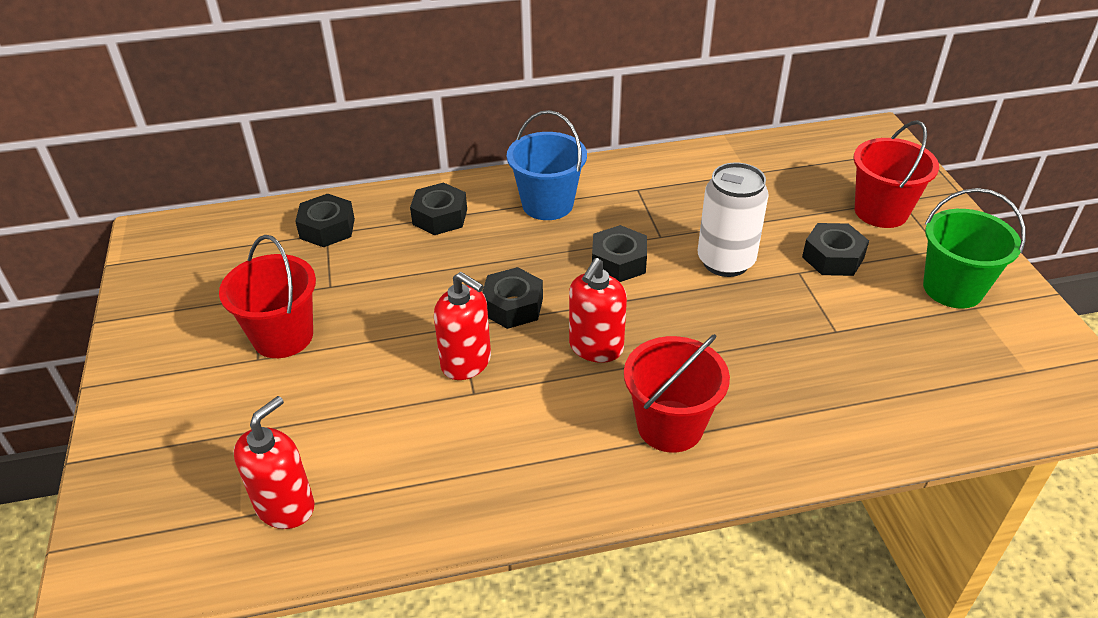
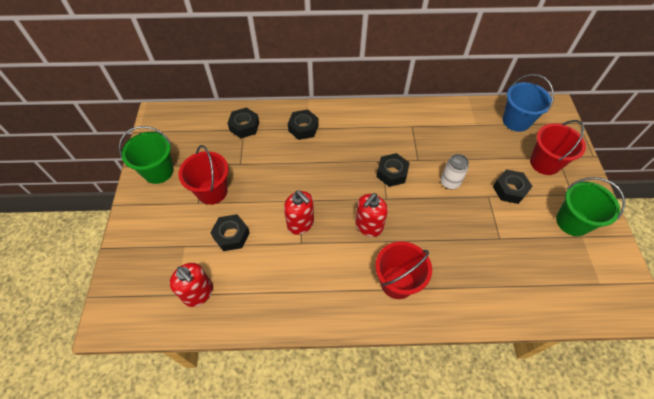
camera: 10 degrees right, 15 degrees up
red soap dispenser [234,396,315,529] -> red soap dispenser turned 90 degrees clockwise [170,263,213,307]
black nut [482,267,543,329] -> black nut moved to [210,214,250,251]
blue bucket [507,110,587,220] -> blue bucket moved to [503,74,554,132]
white can [698,162,769,277] -> white can [441,154,469,189], size x0.64
none -> green bucket [119,126,174,184]

